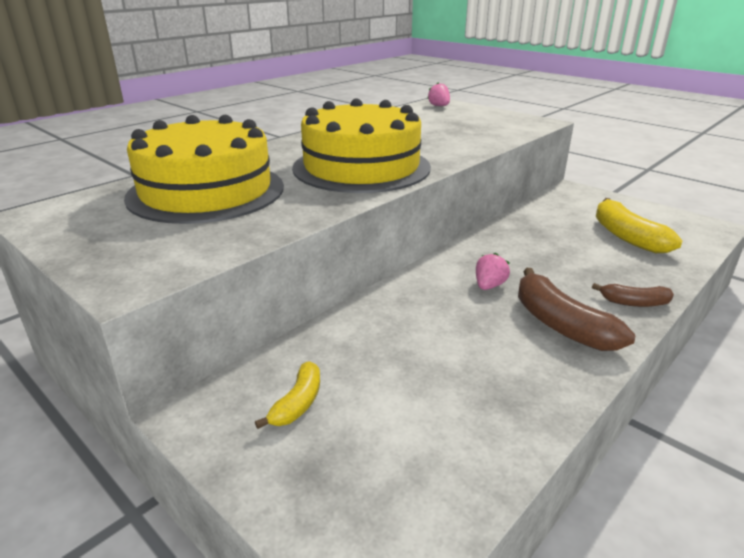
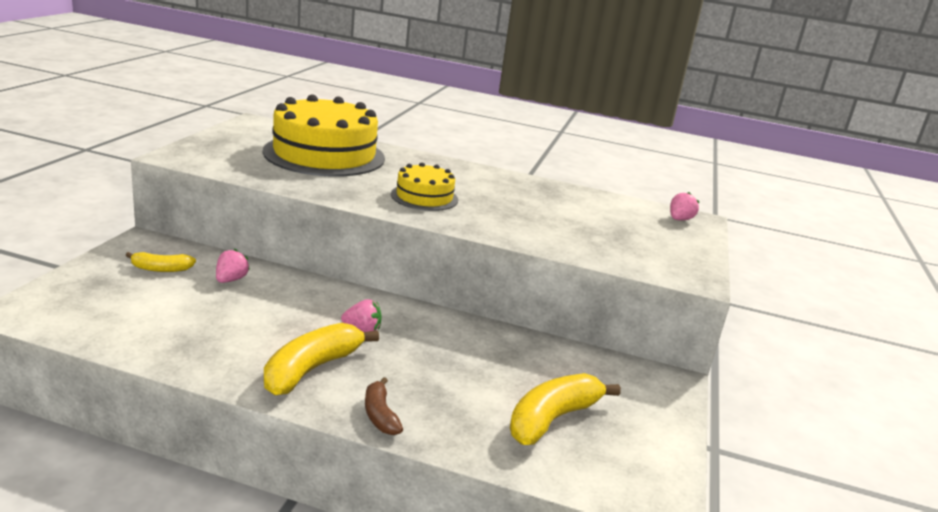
camera: 60 degrees right, 5 degrees down
yellow cake [292,98,431,193] -> yellow cake [391,163,458,211], size x0.51
brown banana [518,268,635,351] -> yellow banana [264,323,379,395]
none -> pink strawberry [216,249,250,283]

